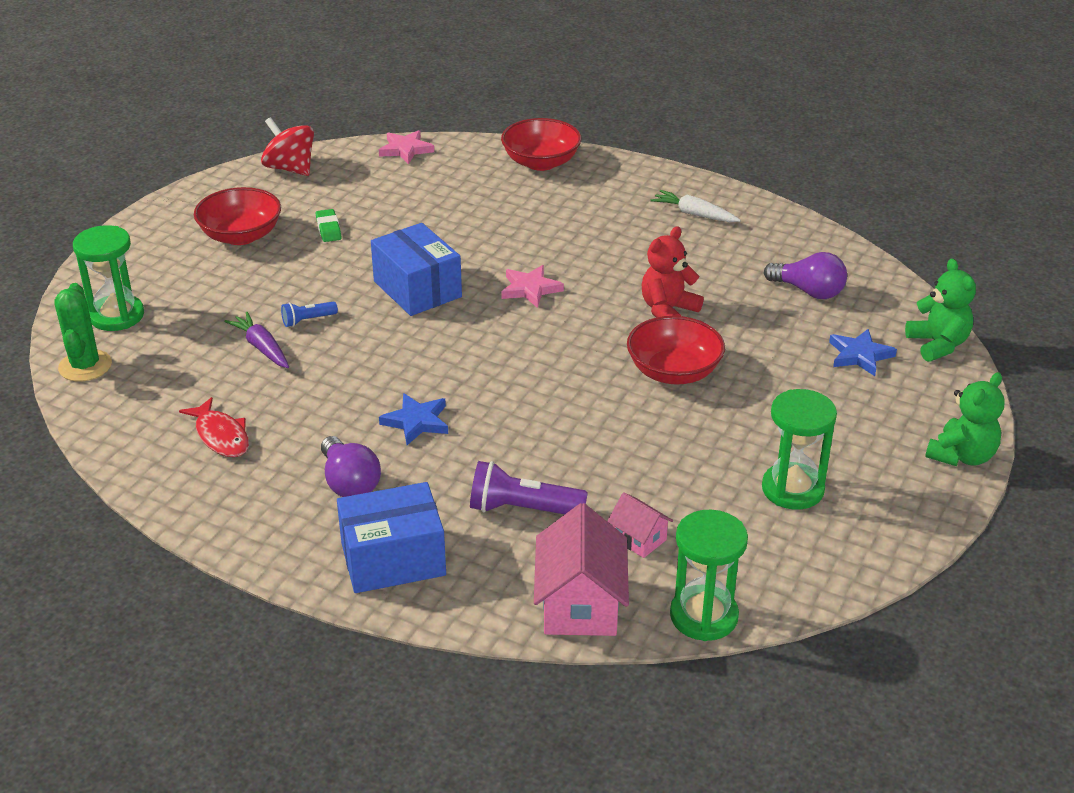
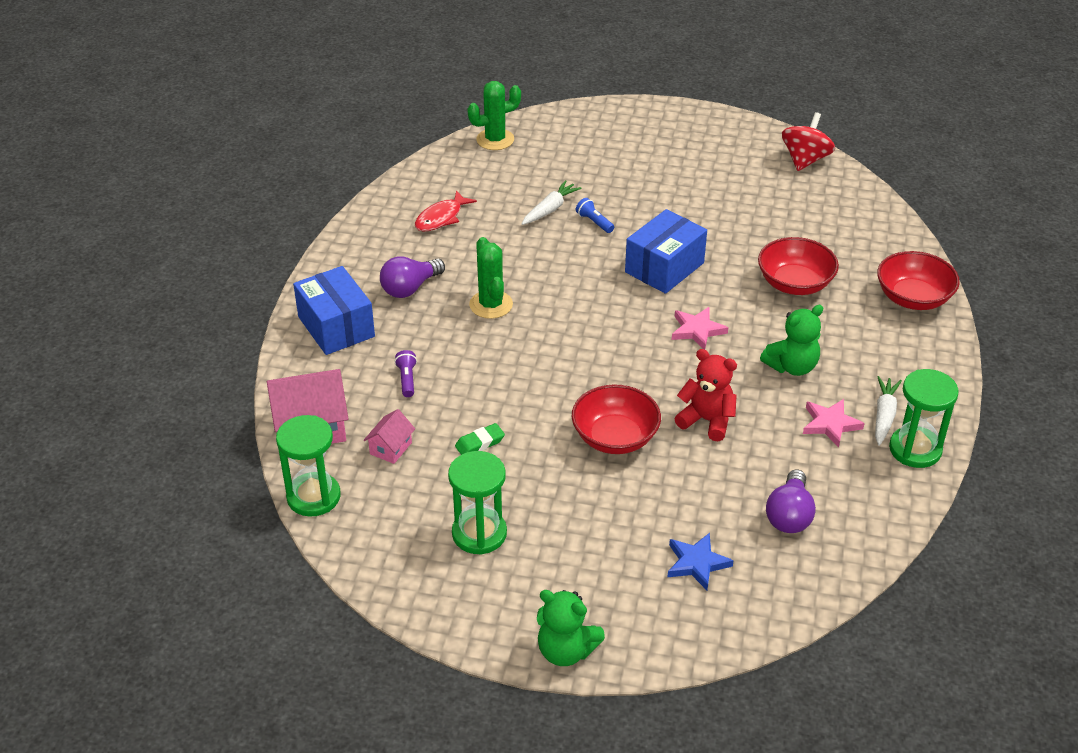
camera: 75 degrees right, 5 degrees up
green hourglass [73,225,144,331] -> green hourglass moved to [889,369,959,468]
red bowl [194,187,281,245] -> red bowl moved to [758,237,839,295]
purple carrot [224,312,289,368] -> white carrot [522,180,582,225]
green eraser [316,209,342,242] -> green eraser moved to [455,423,505,455]
pink star [379,130,434,164] -> pink star moved to [803,399,865,448]
blue star [379,393,448,445] -> green cactus [469,237,513,319]
purple flashlight [470,461,588,514] -> purple flashlight [395,350,417,397], size x0.55
green teddy bear [905,258,976,362] -> green teddy bear moved to [760,305,823,376]

